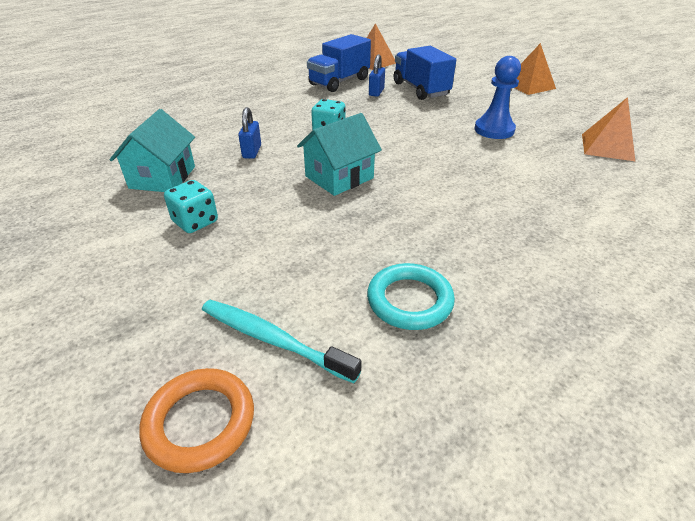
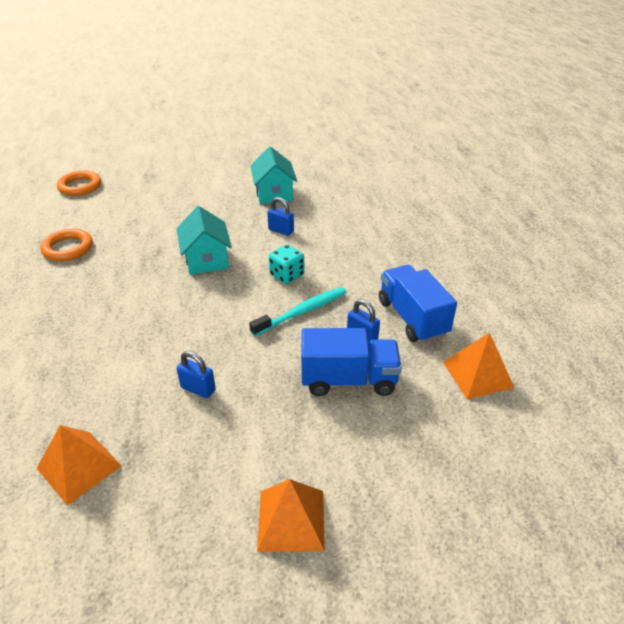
camera: 115 degrees right, 0 degrees up
turquoise house [110,109,195,192] -> turquoise house turned 45 degrees clockwise [250,146,297,204]
turquoise dice [164,180,218,233] -> none
turquoise toothbrush [202,300,362,383] -> turquoise toothbrush moved to [249,287,346,336]
turquoise ring [367,263,455,330] -> orange ring [40,229,93,261]
blue pawn [475,56,521,139] -> blue padlock [177,351,216,398]

